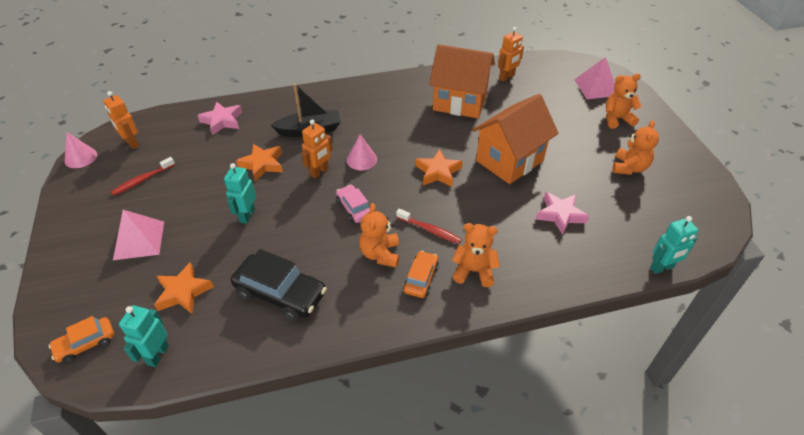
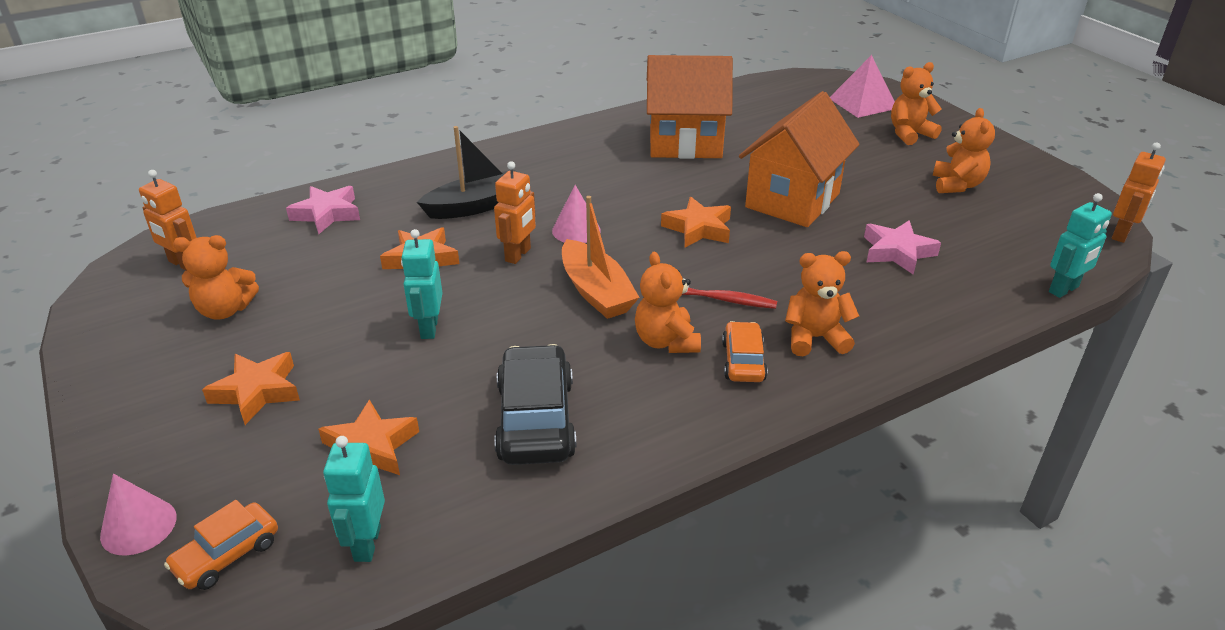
camera: 15 degrees left, 10 degrees down
pink cone [65,132,97,168] -> pink cone moved to [100,474,176,556]
red toothbrush [111,157,175,196] -> orange teddy bear [173,235,259,320]
pink pyramid [113,210,164,260] -> orange star [202,352,300,425]
black car [231,249,327,321] -> black car turned 105 degrees counterclockwise [494,344,577,465]
pink car [336,185,370,223] -> orange boat [562,196,640,319]
orange robot [498,27,524,82] -> orange robot moved to [1112,142,1166,243]

